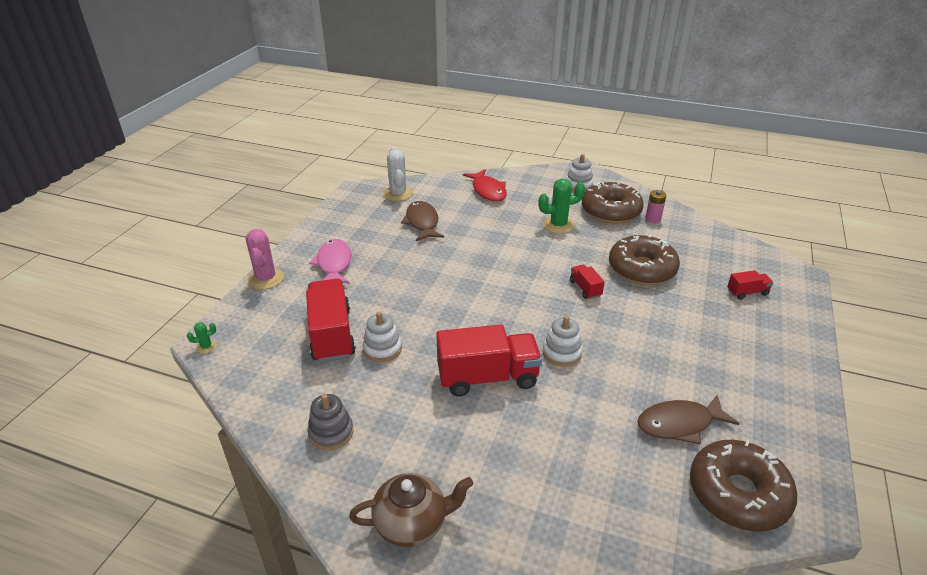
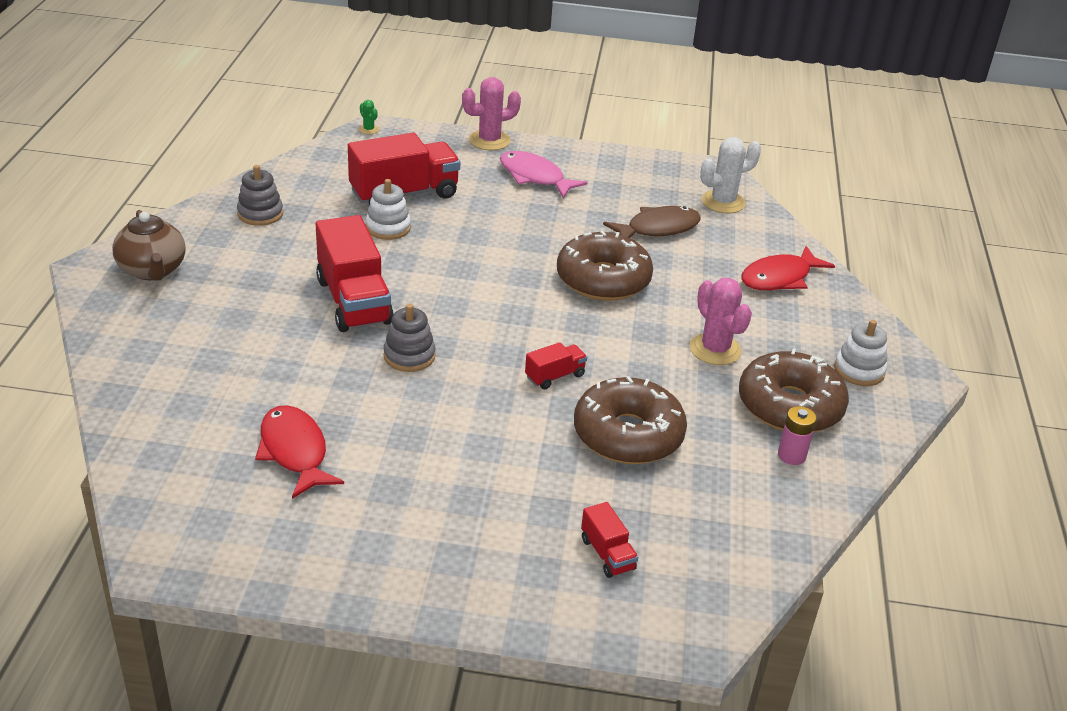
camera: 75 degrees right, 0 degrees up
pink fish [309,239,351,284] -> pink fish turned 120 degrees counterclockwise [500,151,588,198]
green cactus [538,179,585,234] -> pink cactus [690,278,752,365]
white stacking toy [543,316,583,367] -> grey stacking toy [384,304,436,372]
brown fish [637,394,739,445] -> red fish [255,405,344,499]
brown donut [690,439,797,531] -> brown donut moved to [557,230,653,301]

